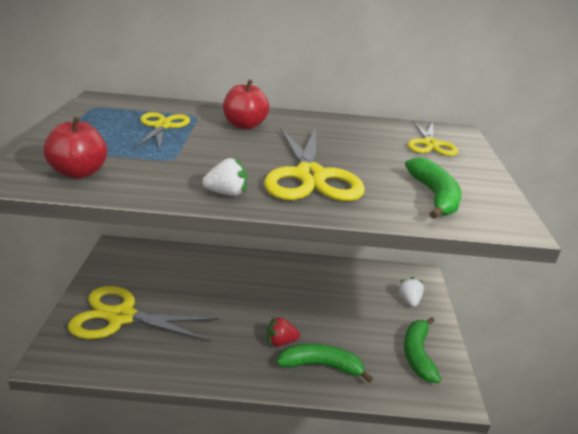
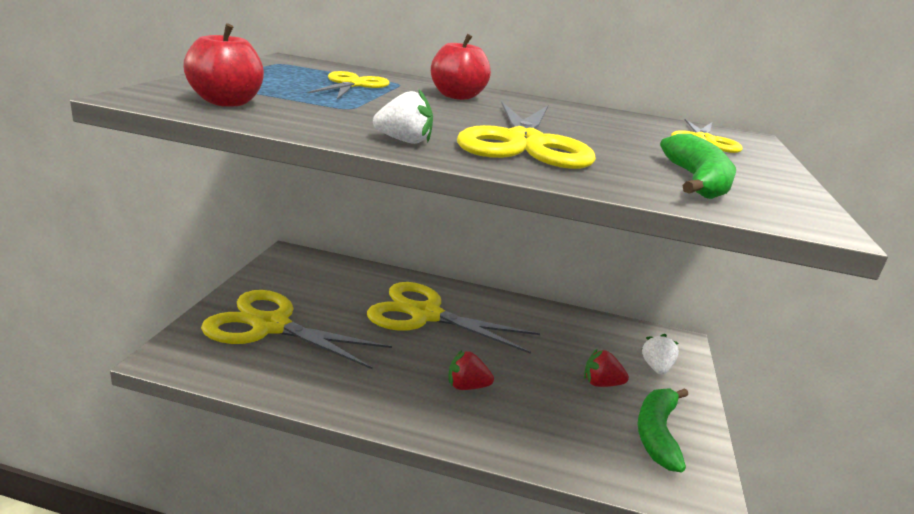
camera: 10 degrees right, 5 degrees down
green banana [276,344,373,383] -> none
none -> yellow scissors [367,282,540,354]
none -> red strawberry [584,349,629,387]

